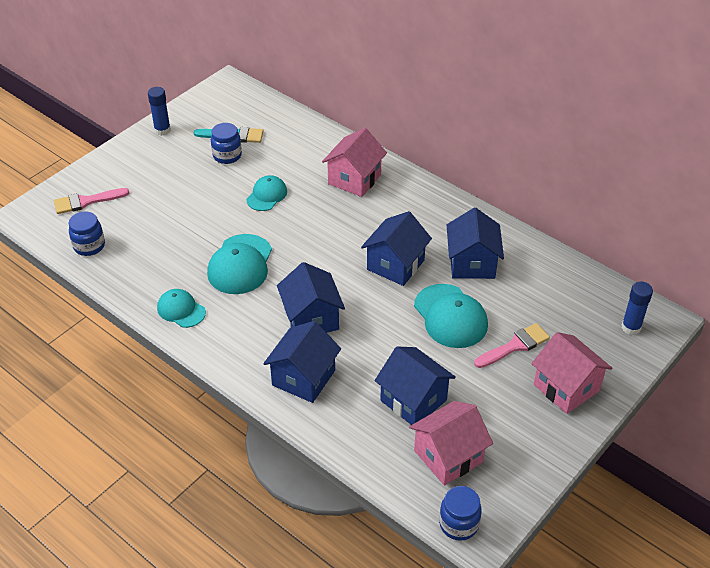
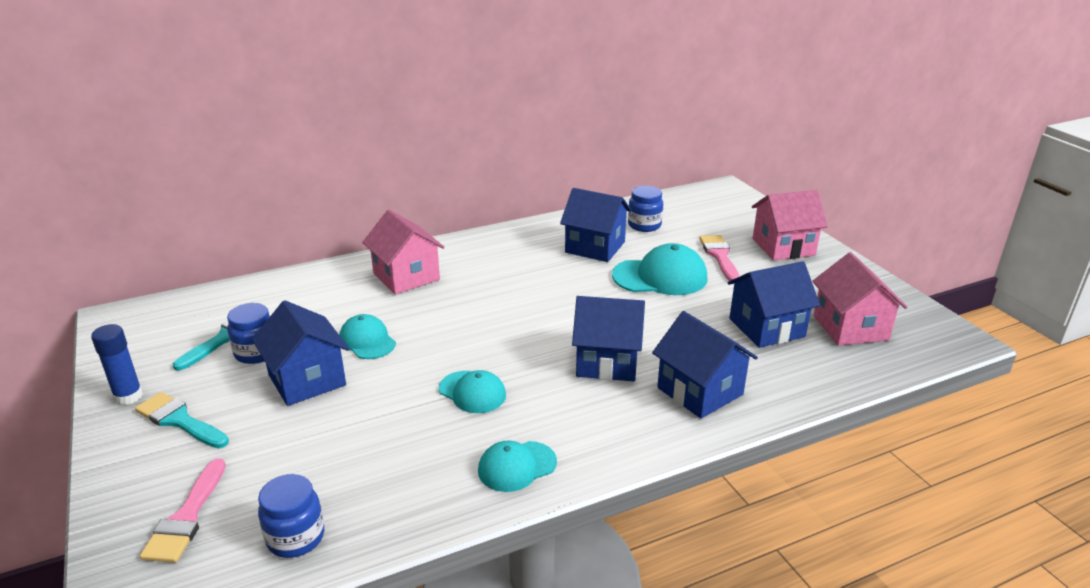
camera: 65 degrees left, 15 degrees down
turquoise cap [207,234,272,294] -> turquoise cap [439,370,506,413], size x0.62
blue house [361,211,432,286] -> blue house moved to [252,300,349,406]
blue jar [439,486,482,541] -> blue jar moved to [628,186,663,232]
blue glue stick [622,282,653,335] -> none
none -> turquoise brush [135,392,229,448]

